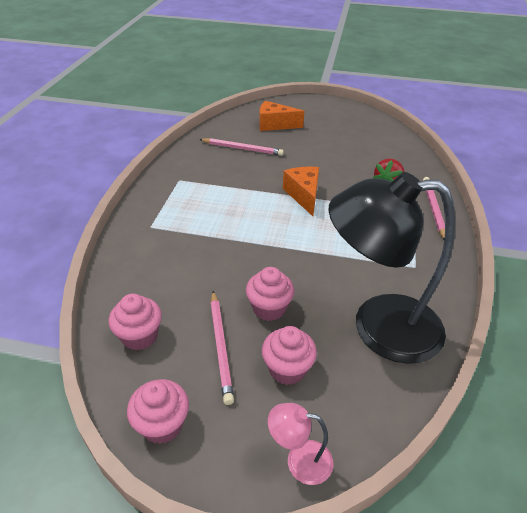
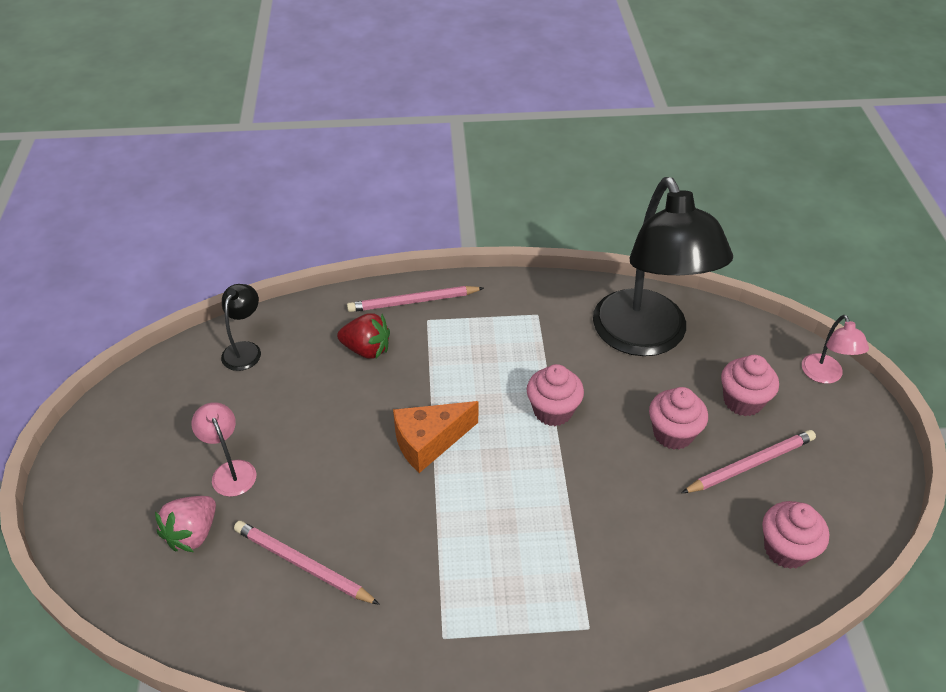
camera: 105 degrees left, 5 degrees up
pink cupcake [127,379,189,444] -> pink cupcake moved to [527,364,584,426]
pink pencil [199,138,284,156] -> pink pencil turned 60 degrees counterclockwise [234,521,380,605]
orange cheese [259,101,304,131] -> pink strawberry [155,496,216,552]
none -> pink lamp [191,402,256,497]
none -> black lamp [221,284,261,371]

